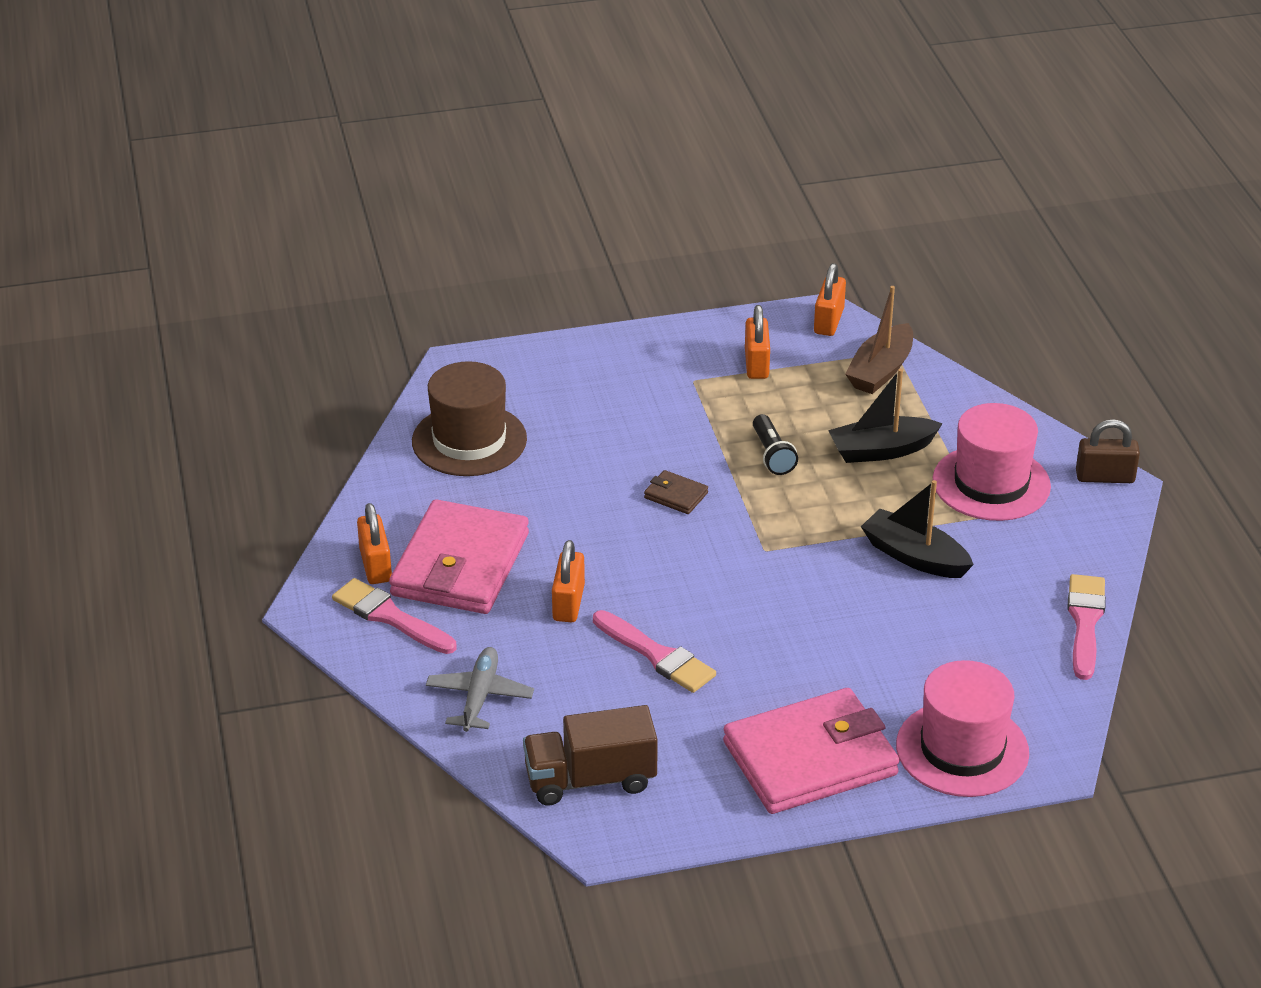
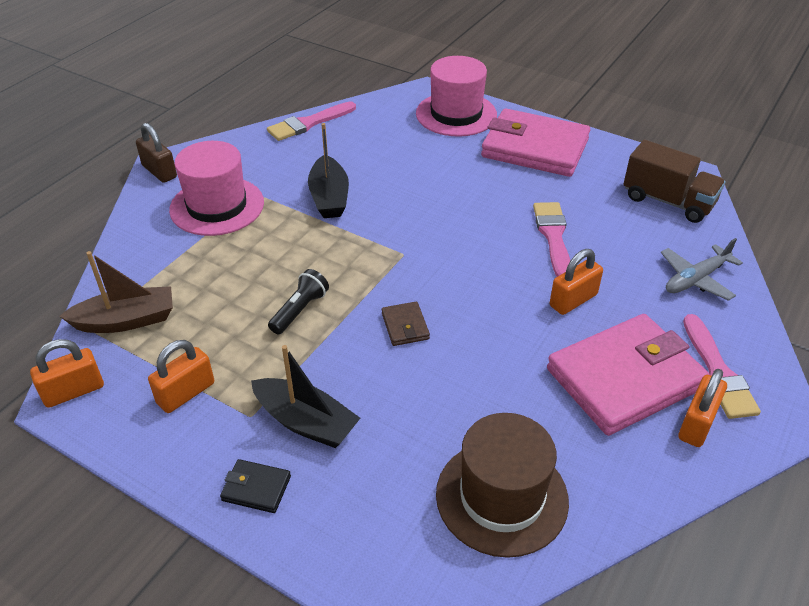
camera: 135 degrees left, 5 degrees up
black boat [828,368,943,463] -> black boat moved to [251,345,360,448]
none -> black wallet [220,459,291,513]

